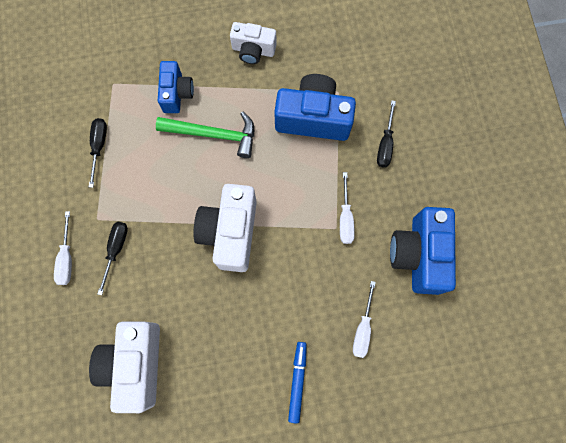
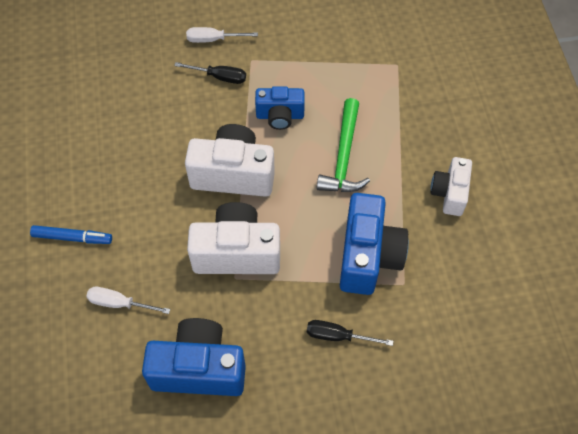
camera: 90 degrees right, 15 degrees down
black screwdriver [89,118,107,188] -> none
white camera [89,321,160,413] -> white camera moved to [187,202,280,274]
blue camera [158,61,194,113] -> blue camera moved to [255,86,305,130]
white screwdriver [340,172,355,244] -> none

